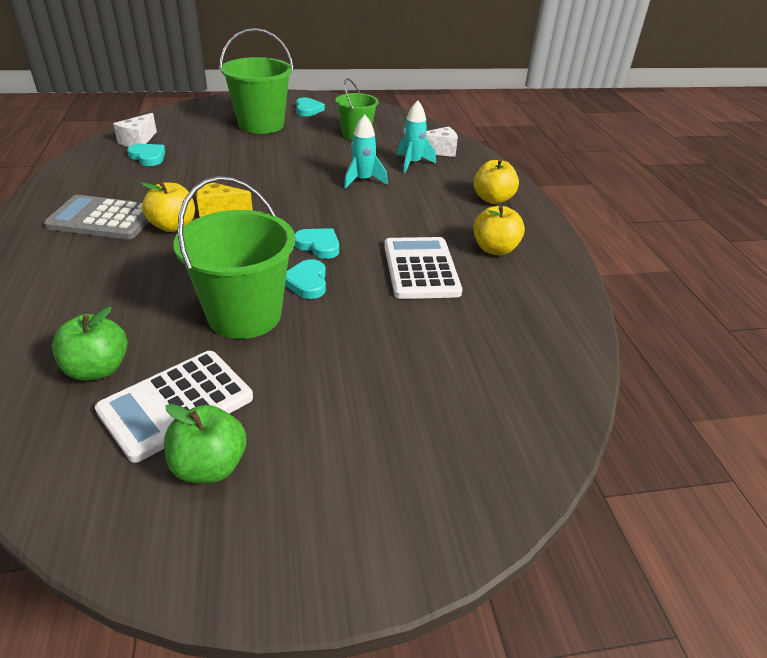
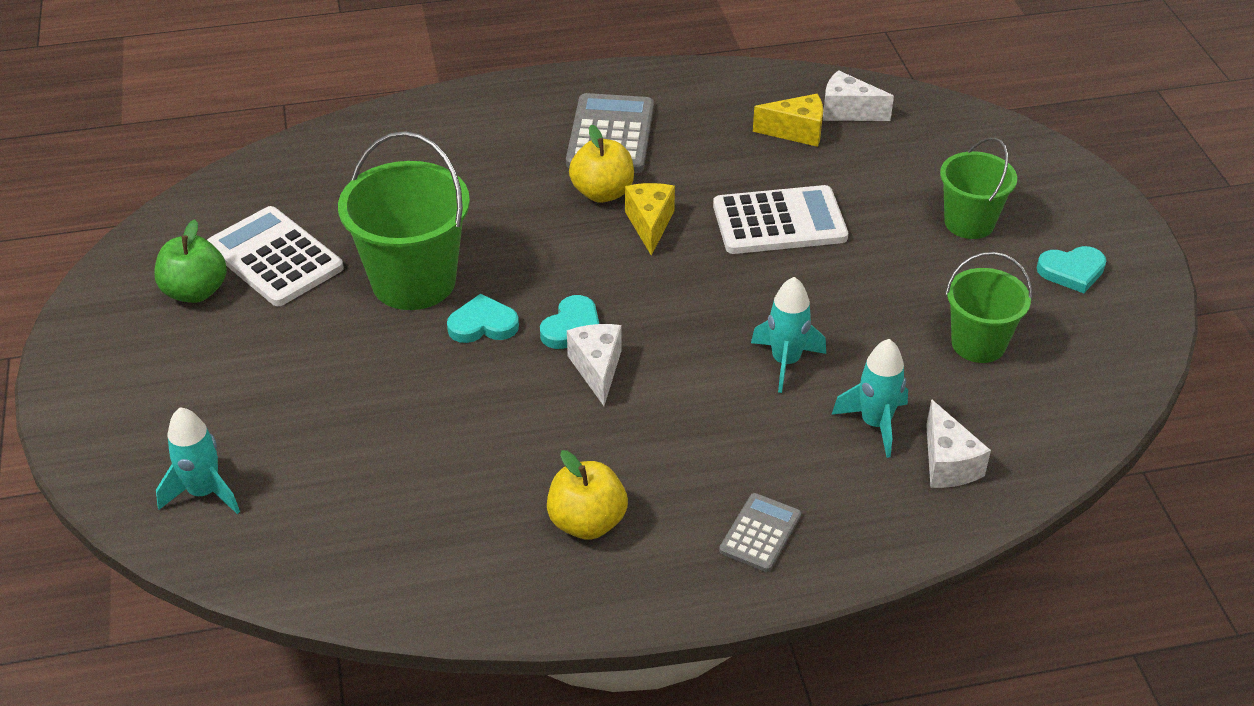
camera: 90 degrees right, 5 degrees up
green apple [52,307,127,381] -> none
turquoise heart [127,144,165,166] -> yellow cheese [753,94,823,147]
green bucket [219,28,294,134] -> green bucket [940,137,1017,239], size x0.62
white calculator [384,237,462,299] -> white calculator moved to [713,185,848,254]
yellow apple [474,159,519,204] -> grey calculator [719,493,801,572]
none -> turquoise rocket [156,407,240,514]
none -> white cheese [567,324,622,406]

